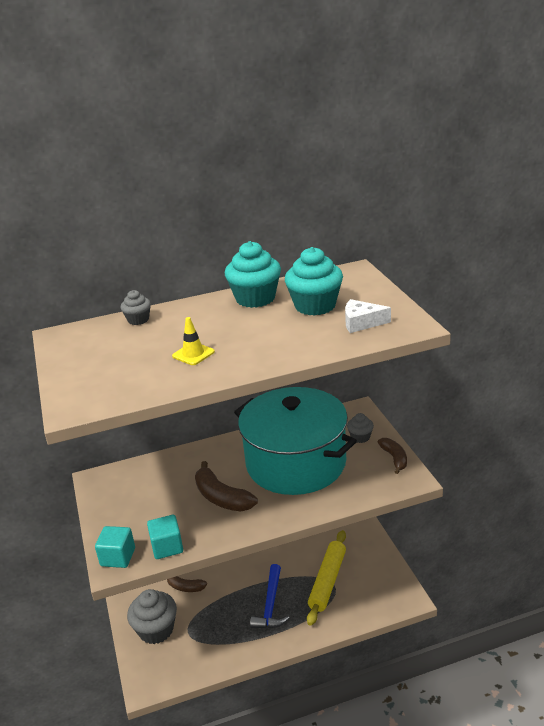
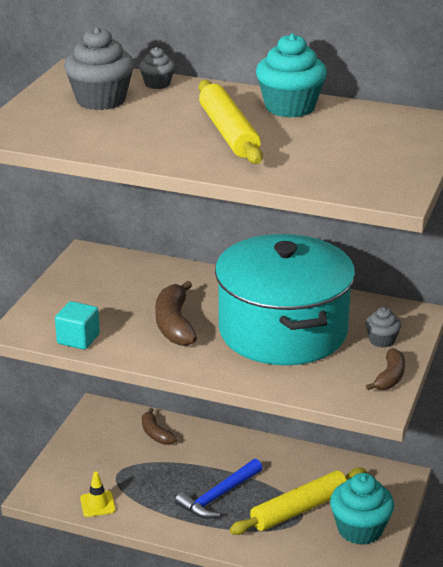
camera: 35 degrees right, 0 degrees up
turquoise cube [95,526,135,568] -> none
grey cupcake [127,589,177,644] -> grey cupcake moved to [64,27,134,110]
yellow traffic cone [172,317,215,365] -> yellow traffic cone moved to [80,472,116,517]
turquoise cupcake [285,247,343,316] -> turquoise cupcake moved to [330,473,394,545]
white cheese [345,299,391,333] -> none
none -> yellow rolling pin [199,80,263,164]

